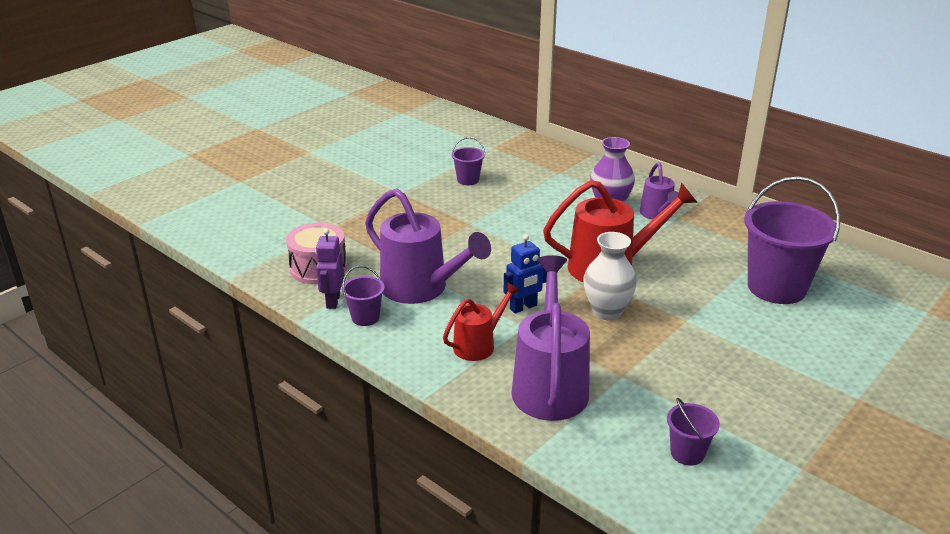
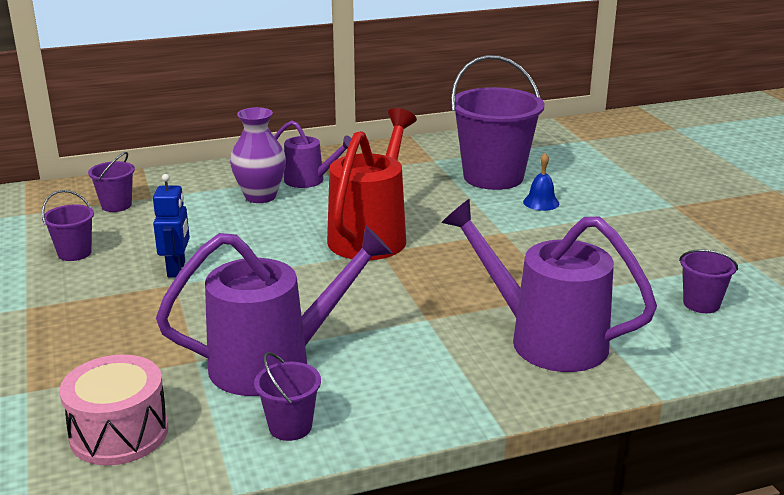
camera: 60 degrees left, 5 degrees down
purple robot [316,228,344,309] -> none
red watering can [443,282,521,361] -> none
blue robot [503,234,547,313] -> blue robot moved to [153,174,190,277]
white vase [583,232,637,320] -> none
none -> purple bucket [88,152,135,212]
none -> blue bell [523,153,559,211]

